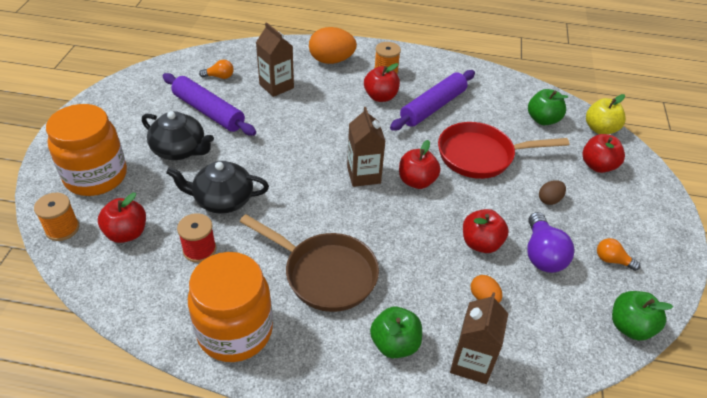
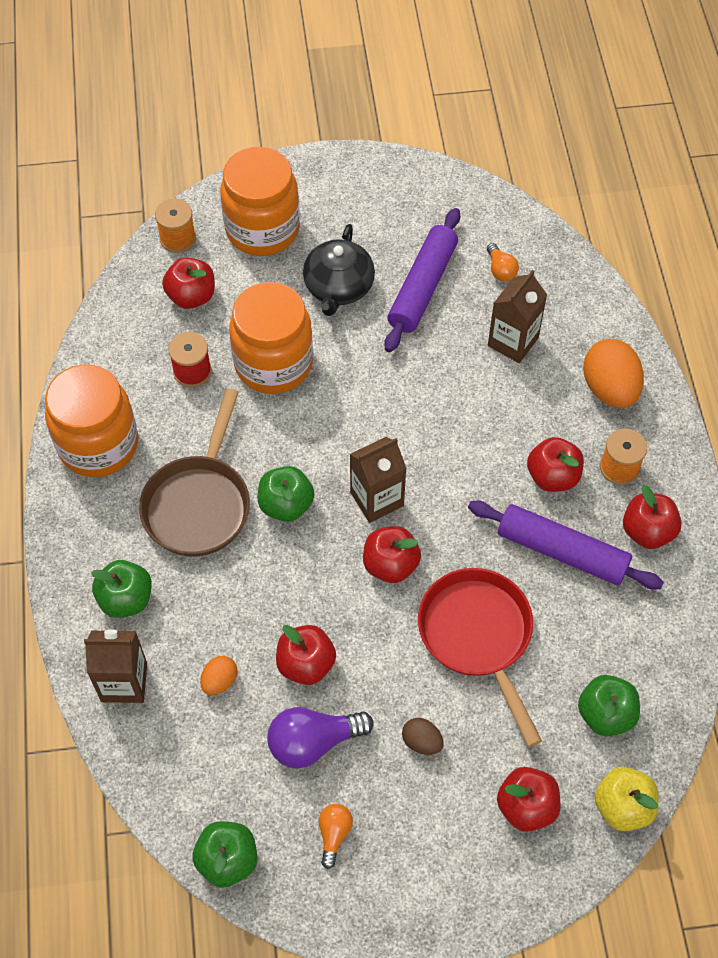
camera: 75 degrees right, 15 degrees up
black teapot [166,161,269,214] -> orange jar [229,282,313,394]
none -> green apple [258,466,314,522]
none -> red apple [623,485,682,549]

